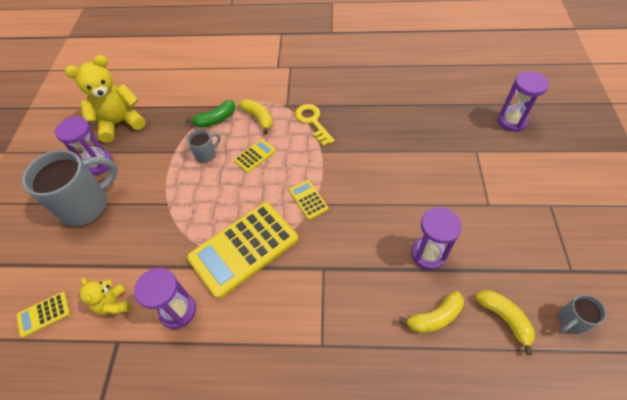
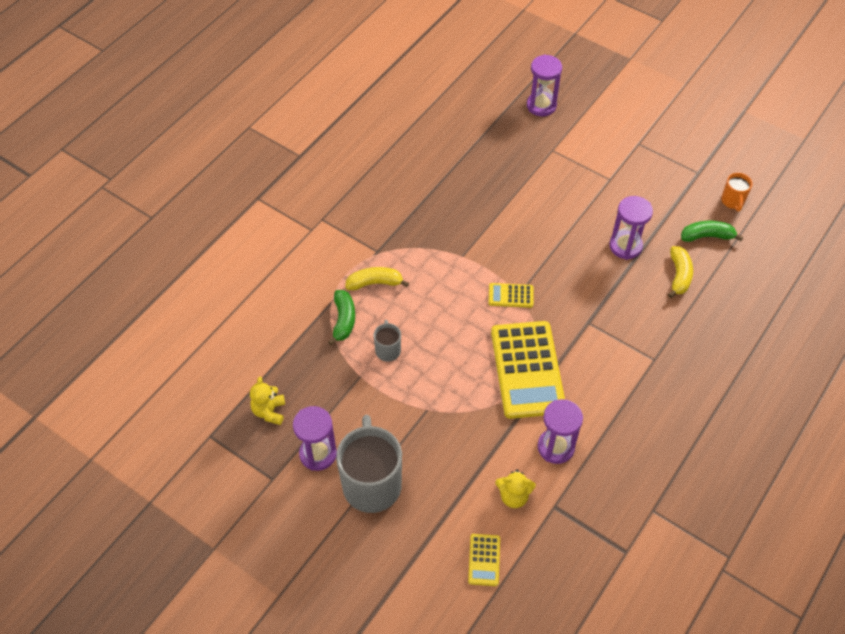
camera: 60 degrees left, 0 degrees up
yellow teddy bear [65,55,146,143] -> yellow teddy bear [250,377,285,425], size x0.53
yellow calculator [234,139,276,173] -> none
yellow key [295,104,335,146] -> none
yellow banana [475,290,535,355] -> green banana [681,221,743,242]
grey mug [558,294,606,334] -> orange mug [721,173,753,212]

